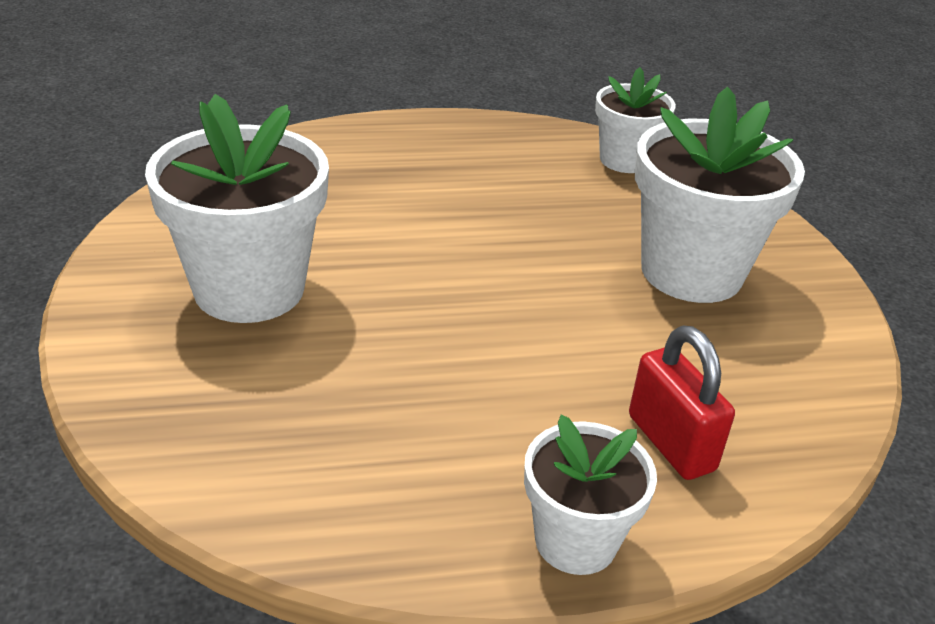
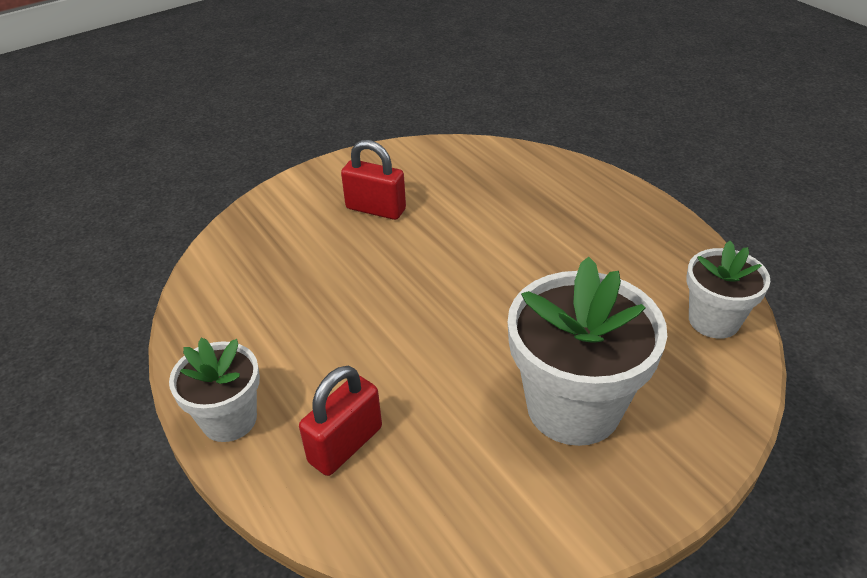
camera: 70 degrees right, 5 degrees up
white flower pot [145,94,329,323] -> red padlock [341,140,406,220]

